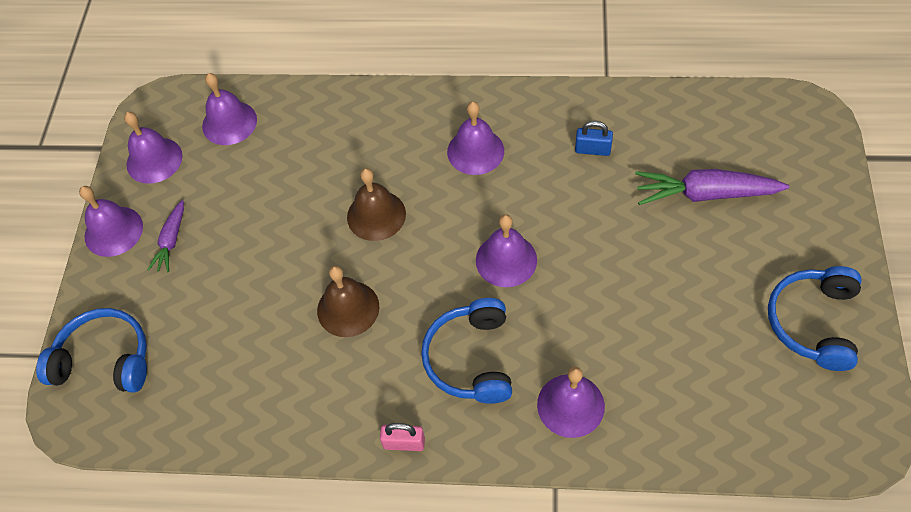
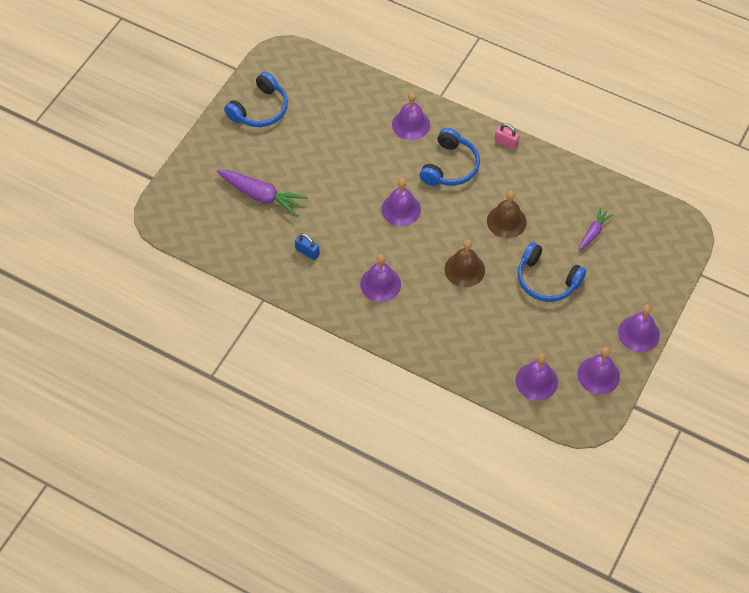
camera: 160 degrees left, 0 degrees up
blue headphones [36,308,147,392] -> blue headphones moved to [517,242,587,302]
purple carrot [147,200,184,272] -> purple carrot moved to [578,208,613,251]

